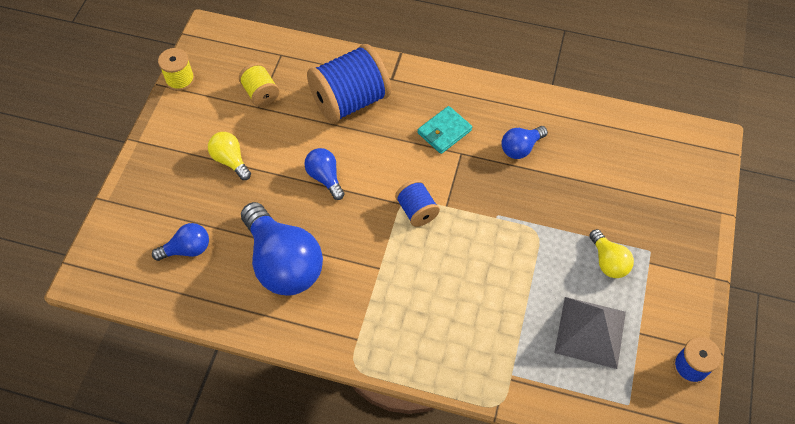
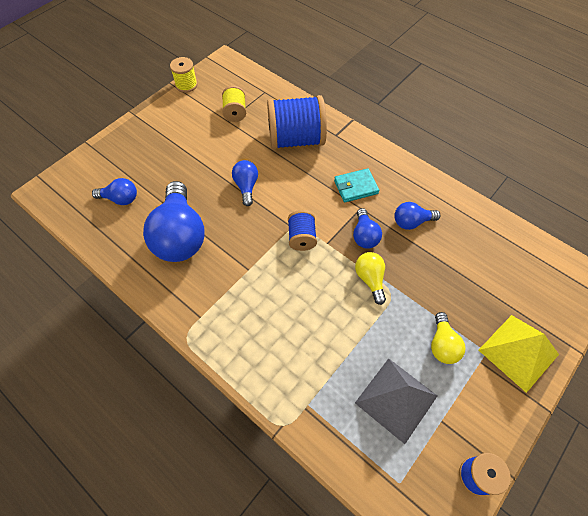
camera: 25 degrees right, 0 degrees up
yellow light bulb [208,132,251,180] -> yellow light bulb moved to [355,252,386,305]
none -> blue light bulb [353,208,382,249]
none -> yellow pyramid [479,315,559,393]

